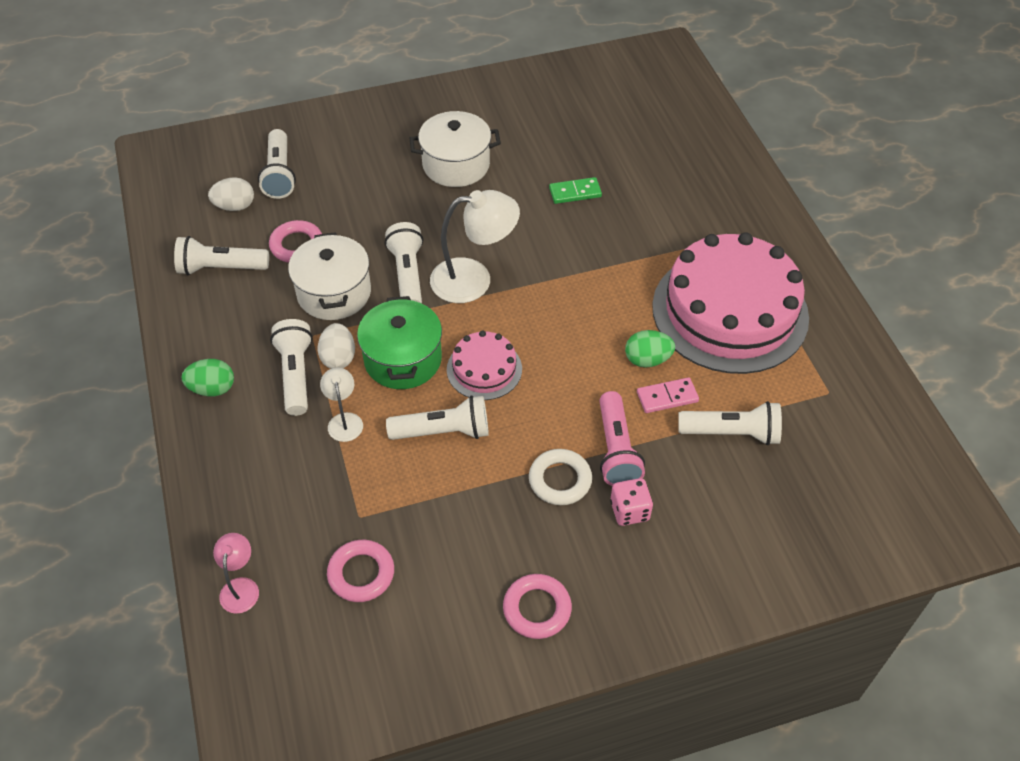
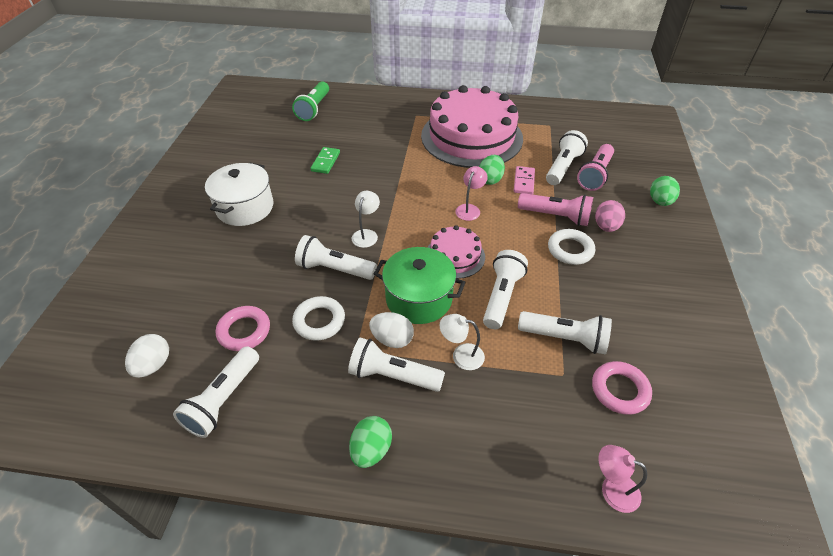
camera: 65 degrees left, 5 degrees down
white flashlight [258,129,296,199] -> white flashlight moved to [518,311,612,354]
white pot [288,232,371,320] -> white ring [292,296,345,341]
white lamp [430,190,520,303] -> white lamp [352,190,380,248], size x0.53
pink ring [503,574,572,639] -> none
pink dice [610,478,653,526] -> pink egg [595,200,625,232]
none -> green flashlight [292,81,329,121]
none -> pink lamp [455,166,487,221]
none -> pink flashlight [577,144,614,191]
none -> green egg [650,176,680,206]

